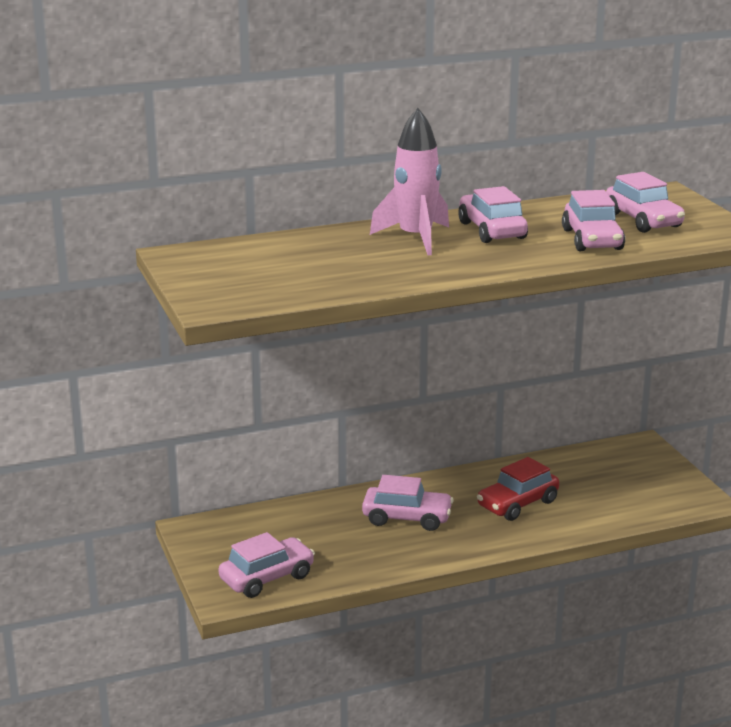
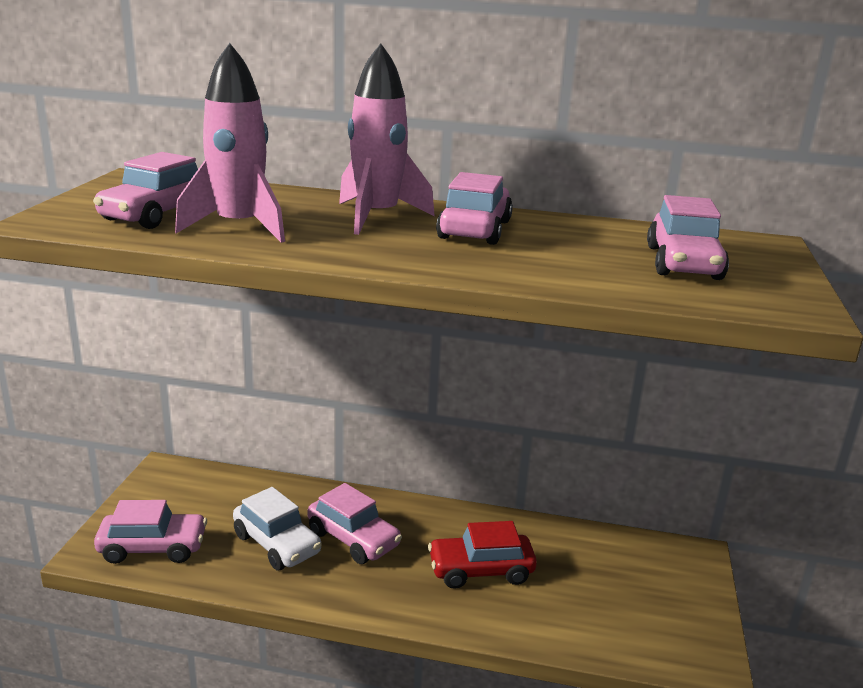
camera: 30 degrees right, 0 degrees up
pink car [562,190,625,251] -> pink car moved to [93,152,198,229]
none -> pink rocket [175,43,285,243]
none -> white car [233,487,322,570]

